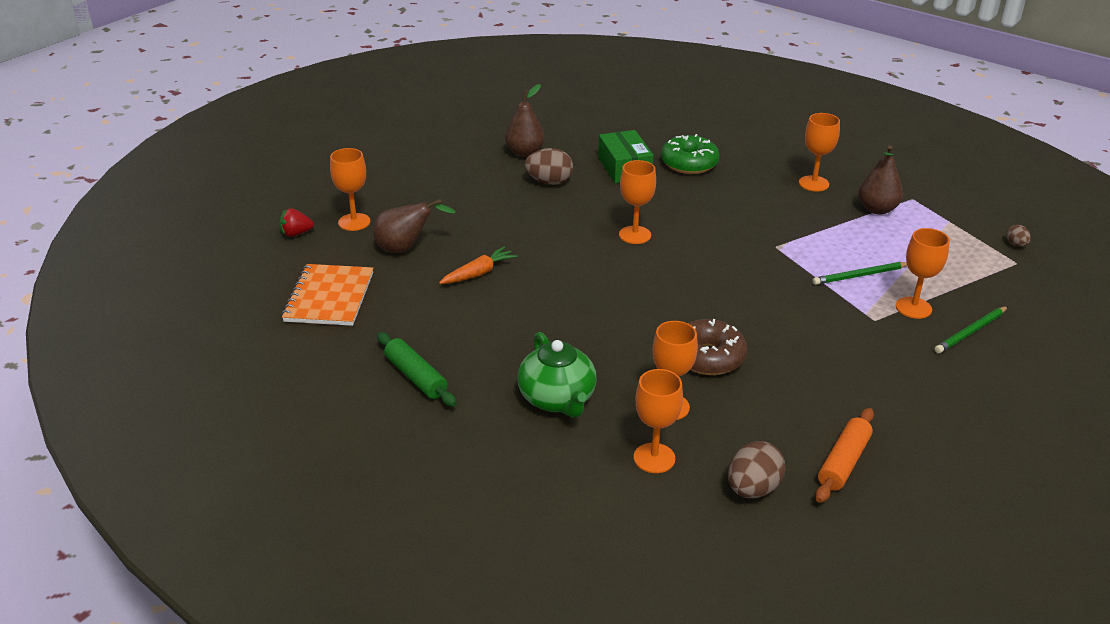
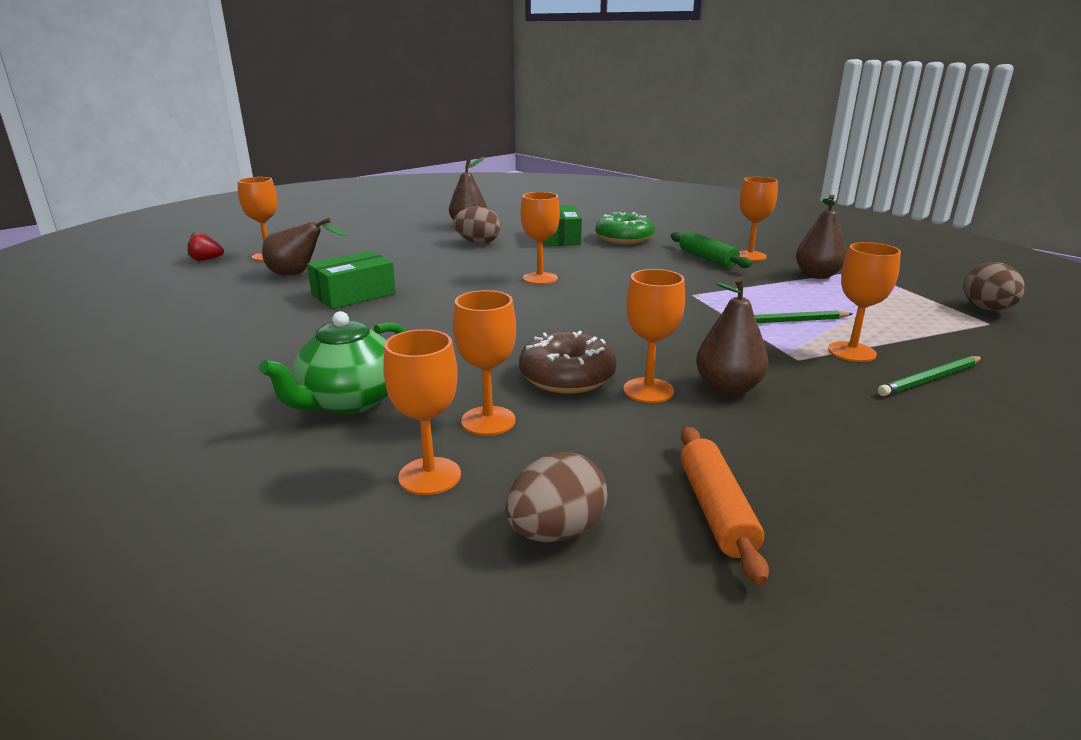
camera: 10 degrees right, 10 degrees down
orange notebook [282,264,373,326] -> none
green rolling pin [377,332,457,407] -> green rolling pin moved to [671,231,752,268]
orange carrot [439,247,518,284] -> green box [307,251,396,309]
green teapot [518,332,597,418] -> green teapot turned 45 degrees clockwise [259,311,405,414]
orange rolling pin [815,408,874,503] -> orange rolling pin turned 45 degrees counterclockwise [680,427,769,585]
brown egg [1007,225,1031,247] -> brown egg [964,262,1025,311], size x1.88
none -> orange goblet [623,269,685,403]
none -> brown pear [696,277,768,396]

